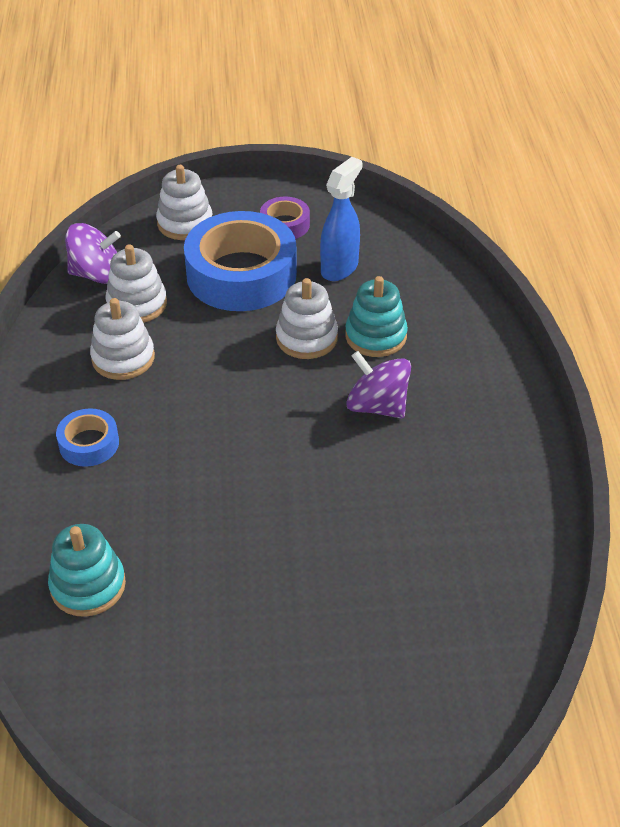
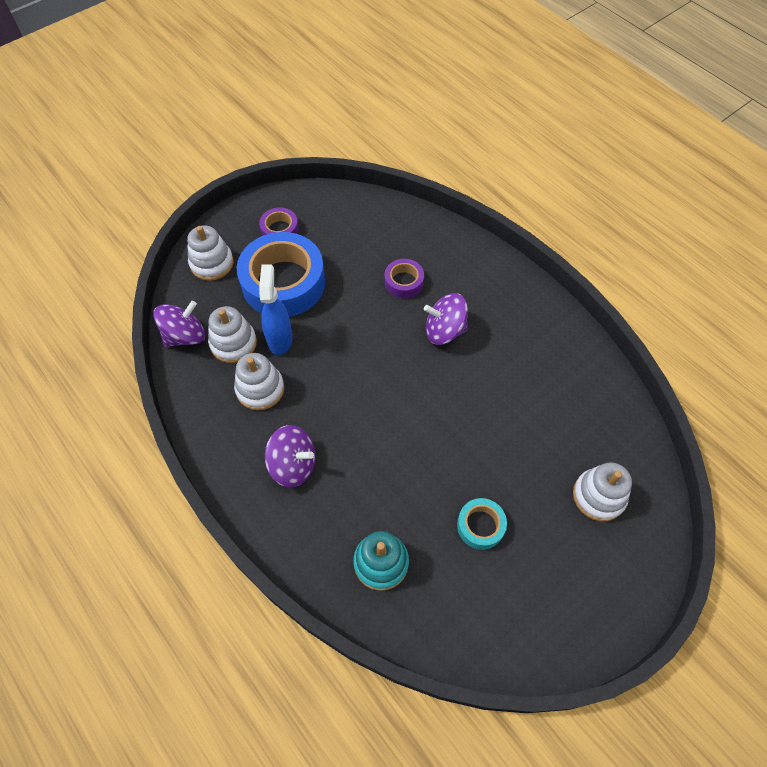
camera: 35 degrees left, 15 degrees up
blue tape [56,408,119,467] -> purple spinning top [265,425,316,487]
white stacking toy [276,278,338,359] -> white stacking toy moved to [573,462,632,521]
blue spray bottle [320,157,362,281] -> blue spray bottle moved to [259,264,293,355]
turquoise stacking toy [345,276,408,357] -> purple tape [385,259,424,298]
none -> turquoise tape [457,498,507,550]

